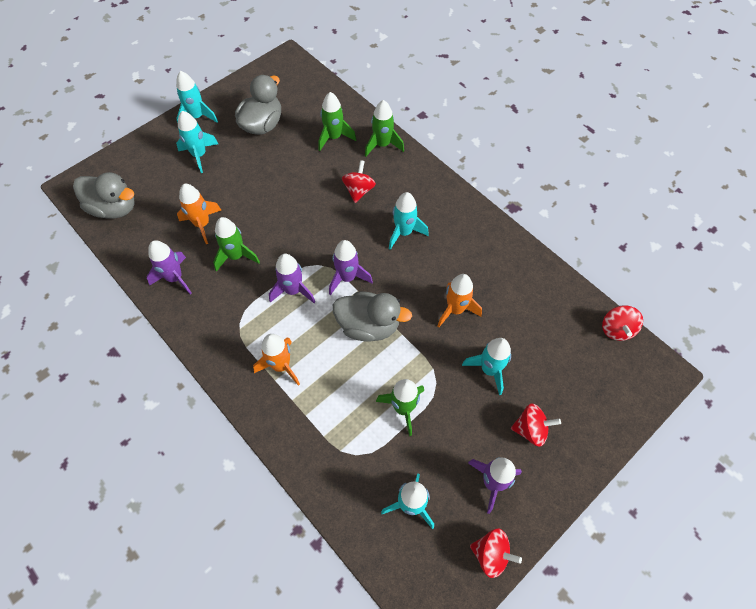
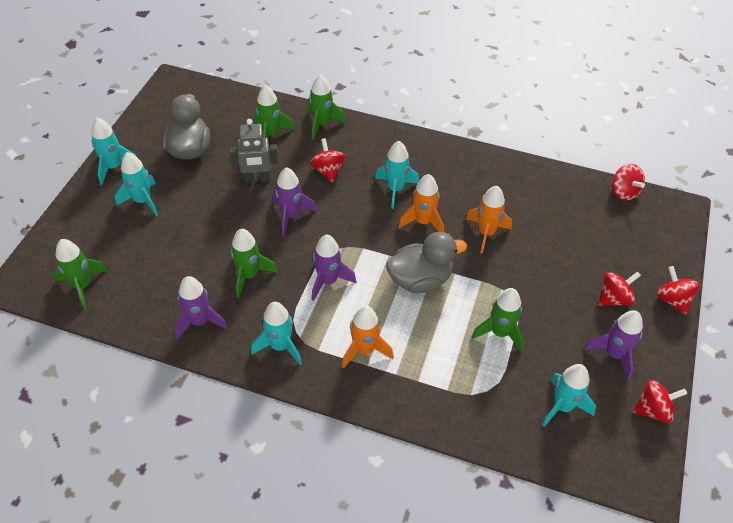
camera: 30 degrees left, 10 degrees down
grey duck [73,172,135,219] -> green rocket [54,239,107,309]
orange rocket [177,184,221,244] -> orange rocket moved to [398,174,444,232]
purple rocket [329,240,373,295] -> purple rocket moved to [272,167,317,236]
turquoise rocket [462,338,511,395] -> turquoise rocket moved to [251,302,302,365]
none -> grey robot [229,119,279,183]
none -> red spinning top [657,266,700,315]

